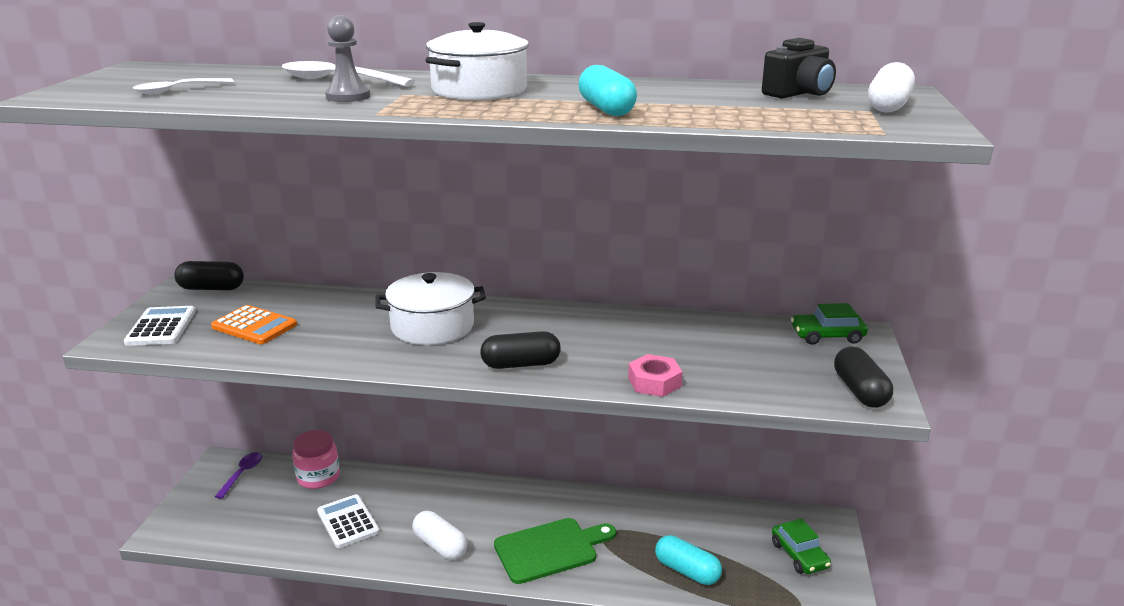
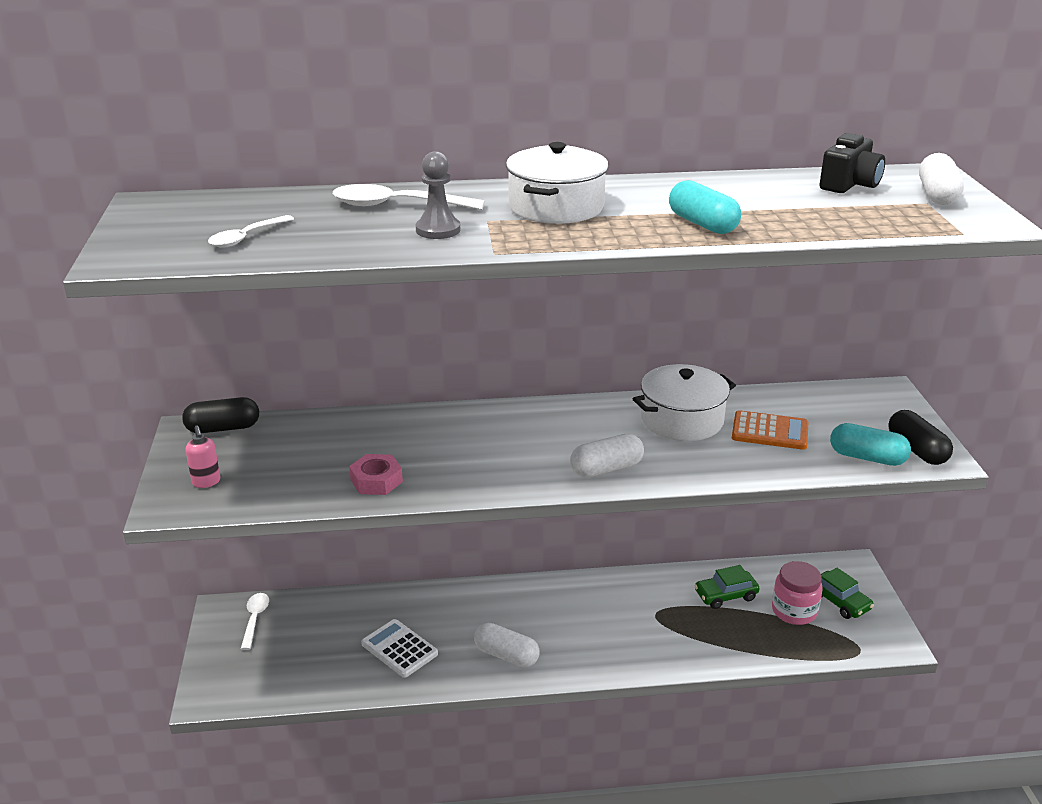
camera: 15 degrees left, 5 degrees up
white calculator [124,306,196,346] -> pink soap dispenser [186,425,220,488]
orange calculator [211,305,297,344] -> orange calculator moved to [732,410,808,450]
purple spoon [215,452,262,499] -> white spoon [241,593,269,650]
pink jar [292,430,340,489] -> pink jar moved to [772,561,823,625]
white pot [375,272,486,345] -> white pot moved to [633,364,736,441]
black capsule [480,331,560,369] -> white capsule [570,434,644,477]
green cutting board [494,518,616,584] -> none
pink nut [628,354,683,397] -> pink nut moved to [349,454,403,495]
turquoise capsule [655,535,722,585] -> turquoise capsule moved to [830,423,911,466]
green car [791,303,868,345] -> green car moved to [694,565,759,609]

